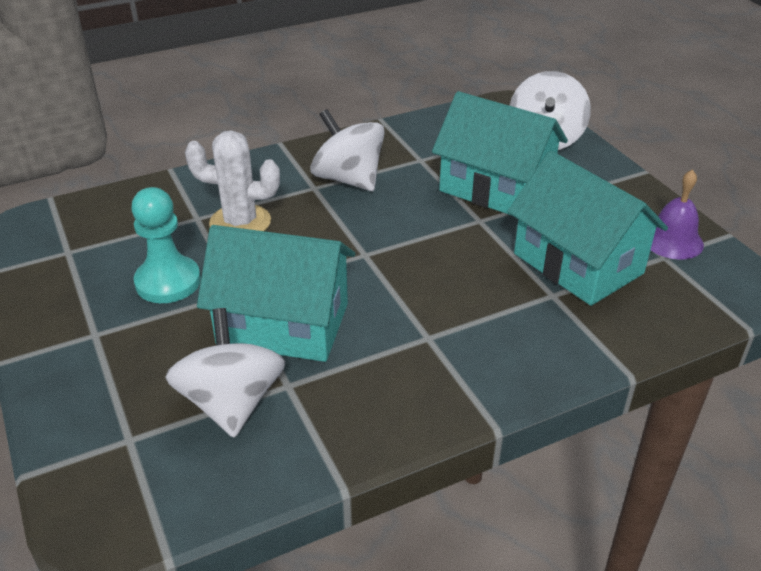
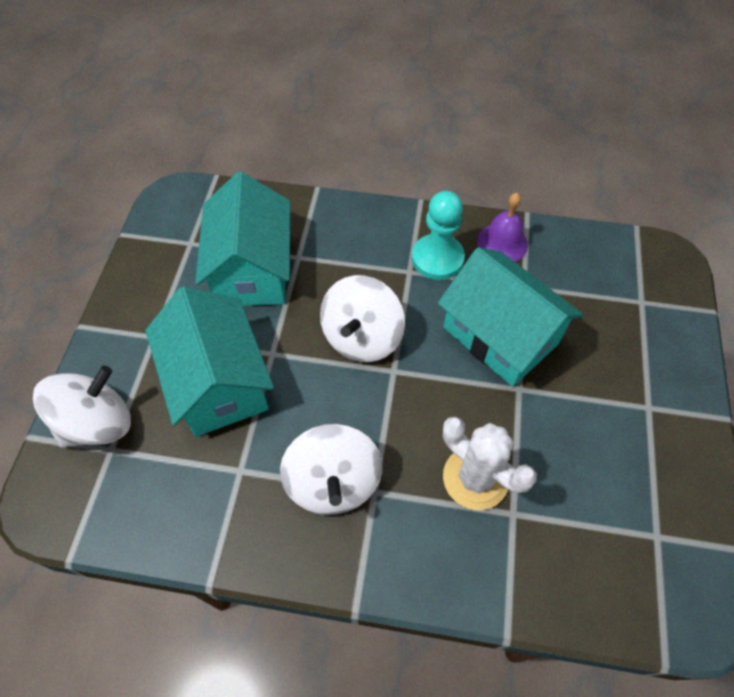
camera: 145 degrees left, 20 degrees up
turquoise pawn [131,187,201,303] -> turquoise pawn moved to [412,191,465,280]
white spinning top [165,308,286,438] -> white spinning top moved to [320,275,405,362]
purple bell [651,169,704,260] -> purple bell moved to [477,193,528,262]

